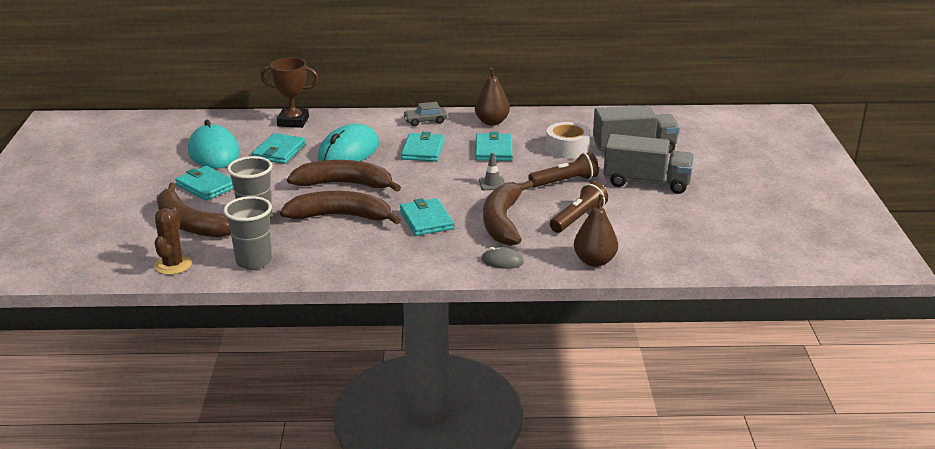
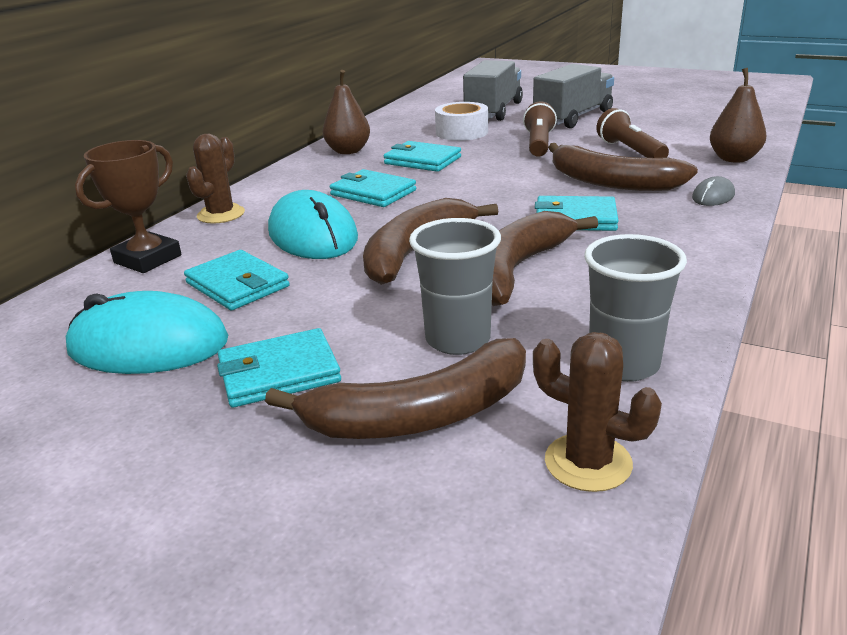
camera: 60 degrees left, 0 degrees up
grey car [403,102,448,126] -> none
grey traffic cone [479,153,505,190] -> none
none -> brown cactus [186,134,245,224]

